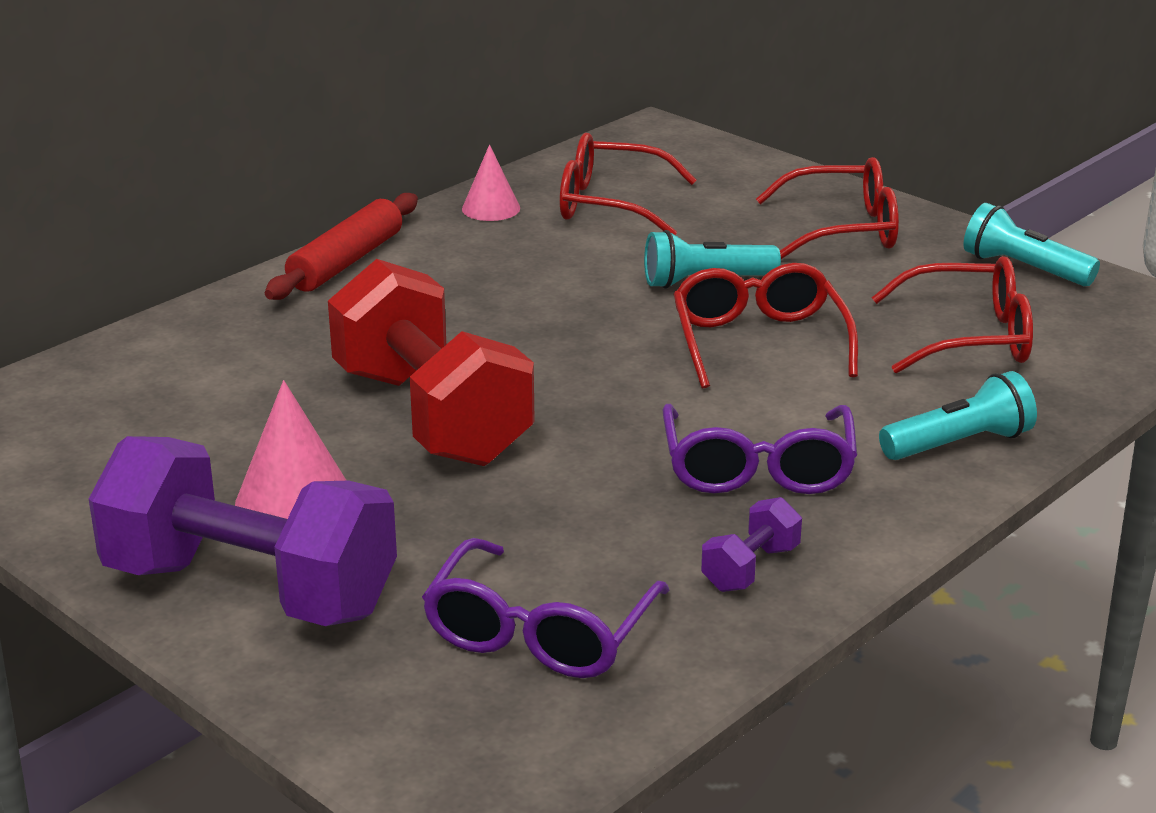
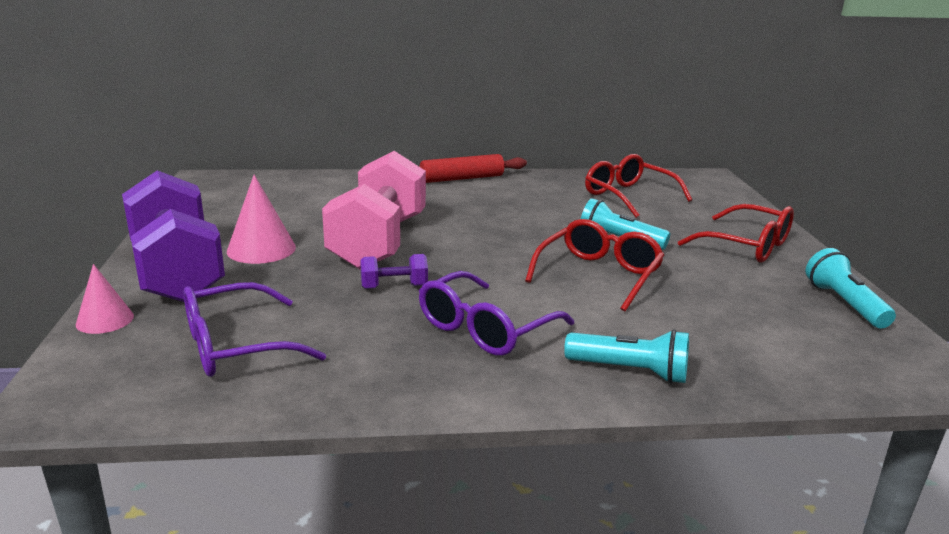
camera: 40 degrees right, 5 degrees down
red dumbbell [328,259,535,466] -> pink dumbbell [322,151,426,269]
pink cone [462,145,520,221] -> pink cone moved to [76,264,134,334]
purple dumbbell [701,497,802,592] -> purple dumbbell moved to [360,254,428,289]
red glasses [871,256,1033,373] -> none

